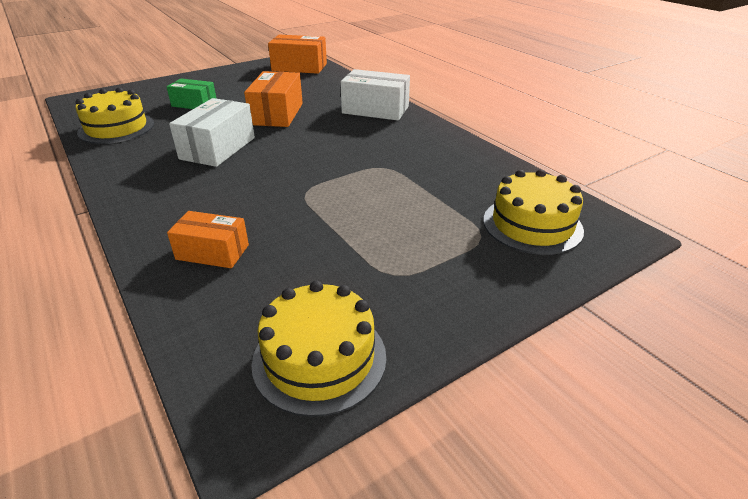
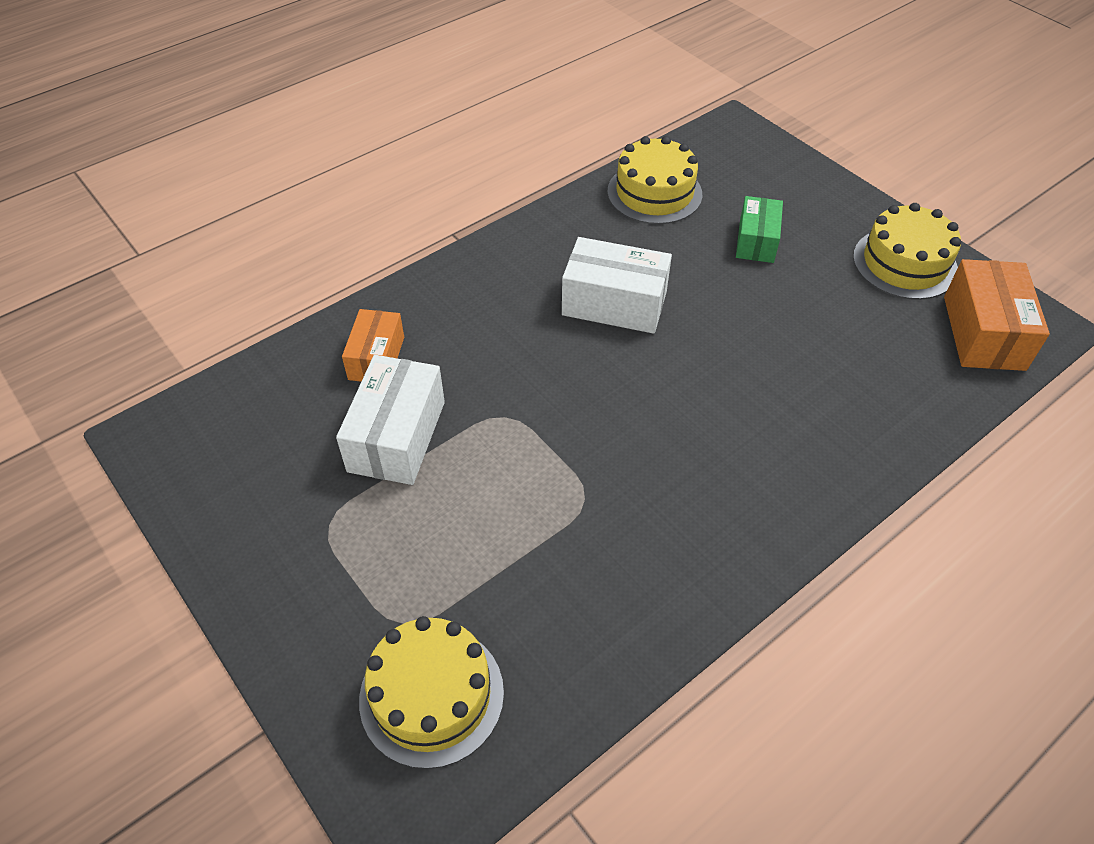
camera: 85 degrees right, 15 degrees up
orange box [244,71,303,127] -> none
yellow cake [251,281,386,417] -> yellow cake moved to [853,203,961,300]
white box [340,69,410,121] -> white box moved to [336,355,445,485]

